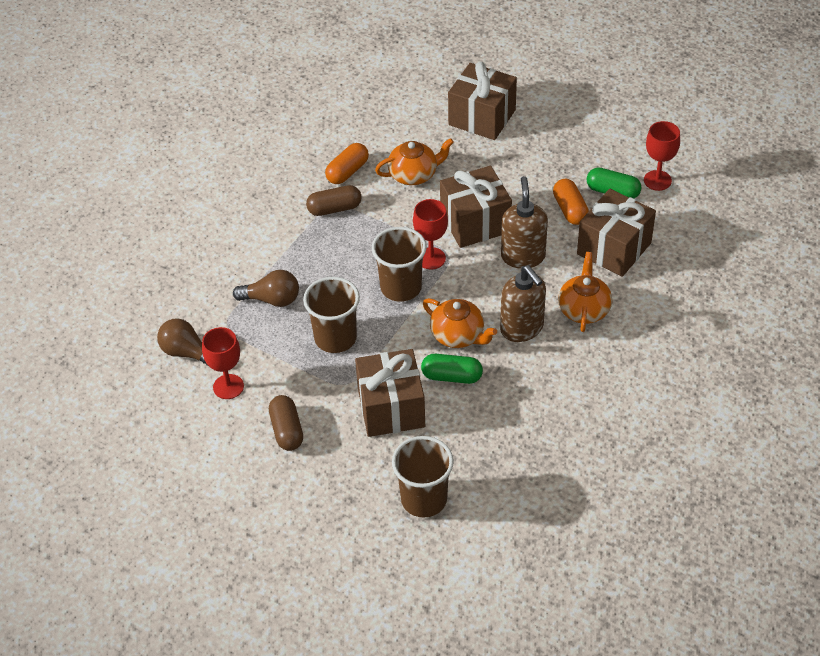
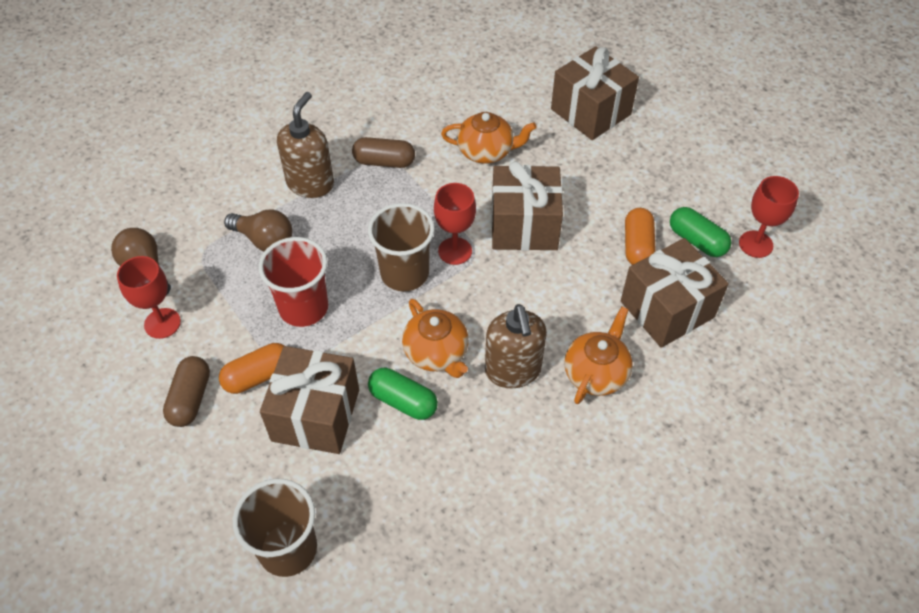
camera: 20 degrees right, 5 degrees up
brown cup [303,277,360,353] -> red cup [258,237,328,327]
orange capsule [325,143,369,184] -> orange capsule moved to [219,343,284,394]
brown soap dispenser [501,176,548,269] -> brown soap dispenser moved to [277,92,334,198]

